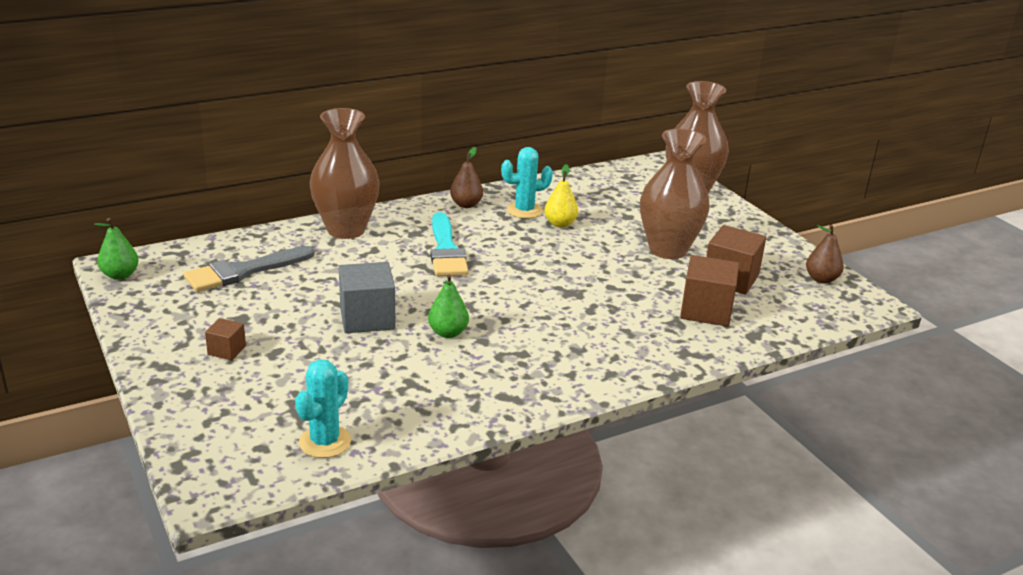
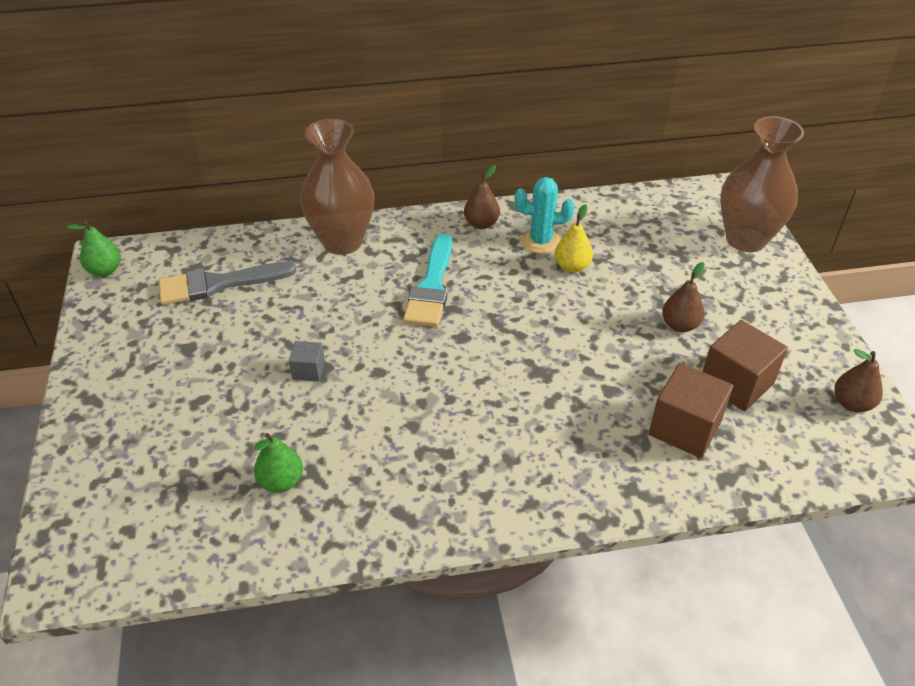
camera: 20 degrees right, 15 degrees up
brown cube [205,318,246,360] -> none
turquoise cactus [295,359,351,458] -> none
grey cube [339,262,395,333] -> grey cube [289,341,325,381], size x0.52
green pear [428,274,469,338] -> green pear moved to [254,433,303,493]
brown vase [640,129,710,259] -> brown pear [662,262,705,332]

